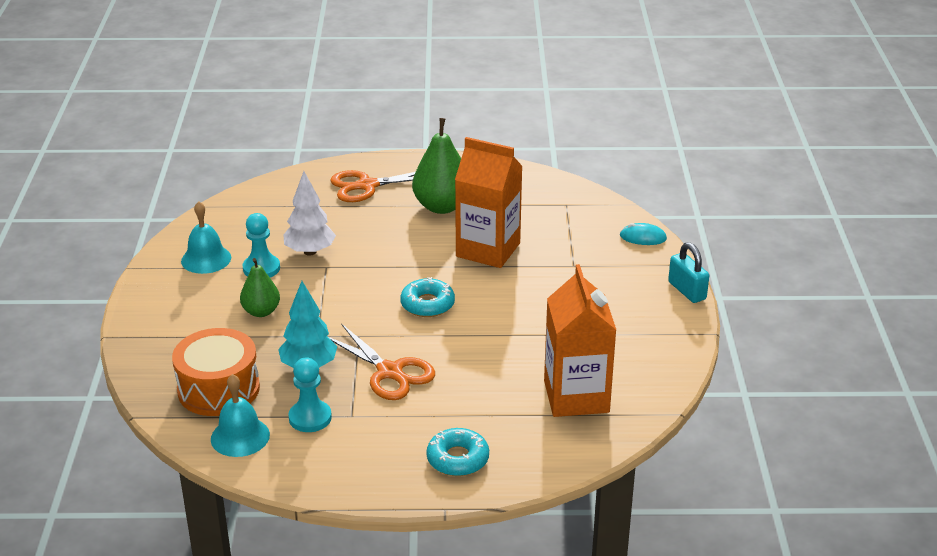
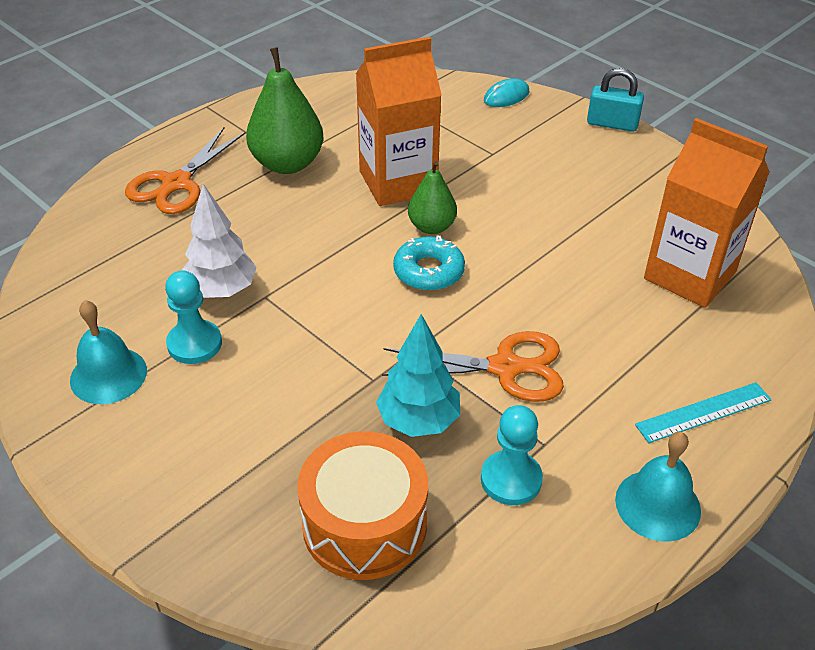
camera: 45 degrees left, 10 degrees up
turquoise bell [211,374,270,457] -> turquoise bell moved to [615,432,701,542]
green pear [240,258,280,317] -> green pear moved to [408,161,457,234]
turquoise donut [426,428,489,476] -> turquoise ruler [635,382,772,443]

